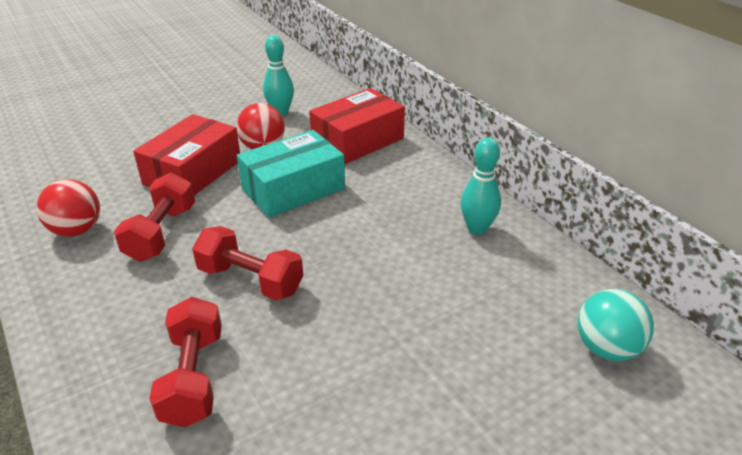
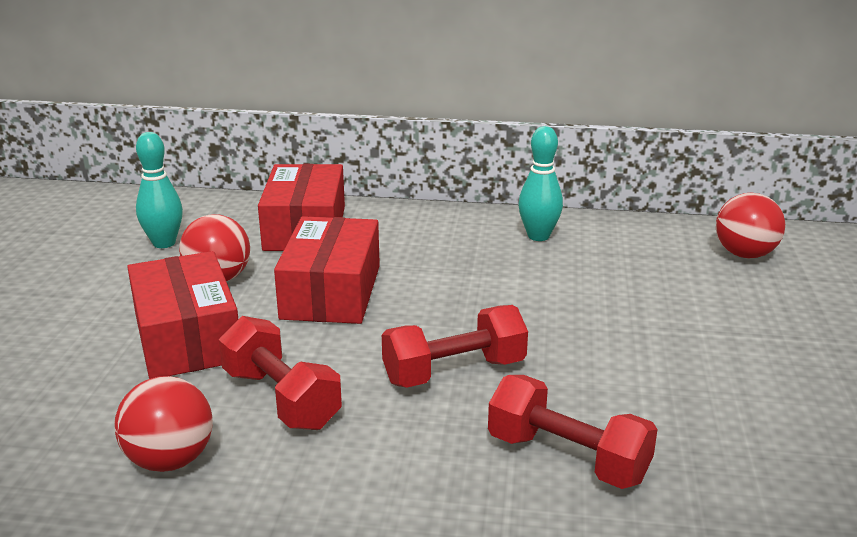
camera: 50 degrees left, 10 degrees down
turquoise box [237,130,345,218] -> red box [274,216,380,324]
turquoise ball [577,289,654,361] -> red ball [716,193,785,259]

